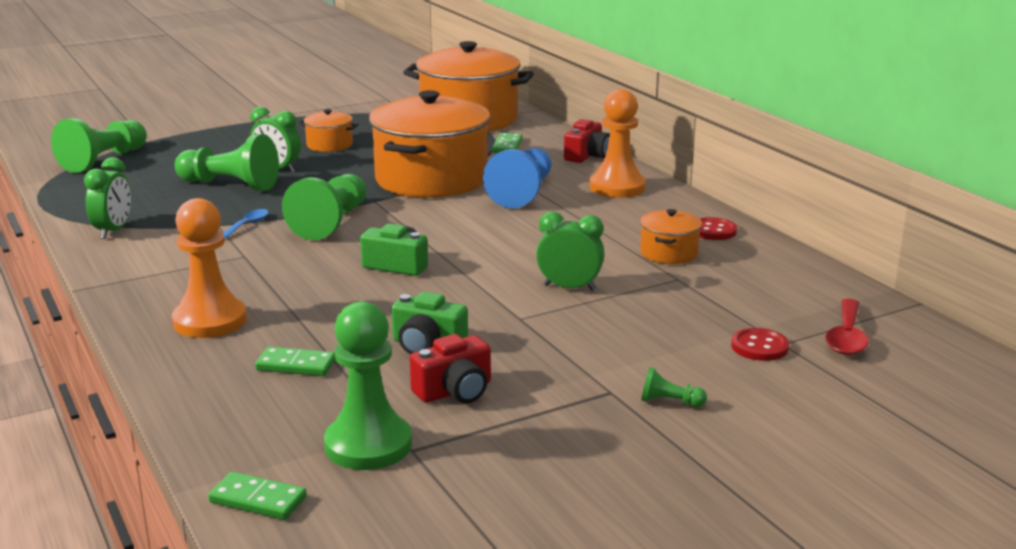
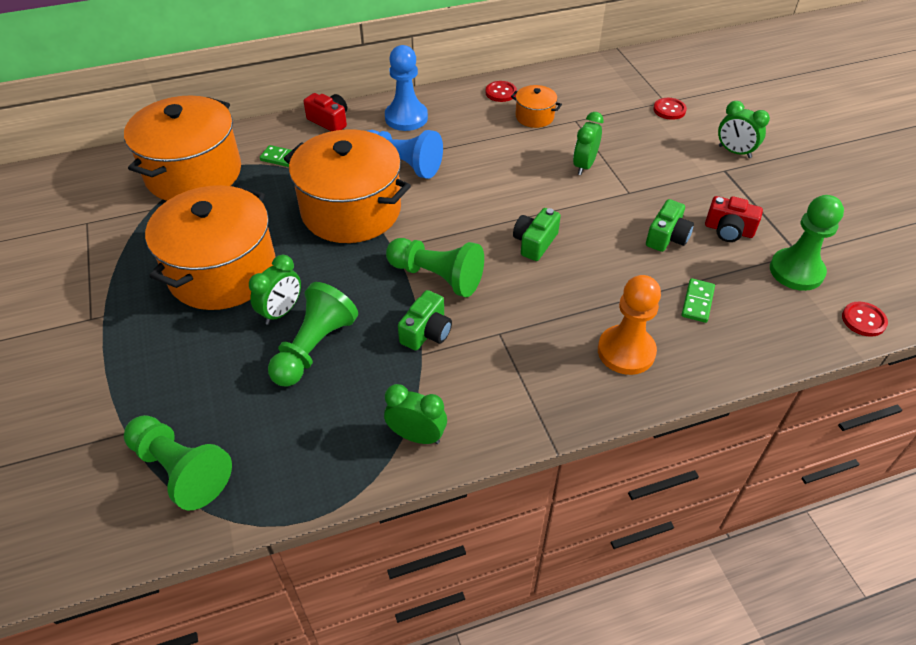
camera: 80 degrees left, 25 degrees up
green domino [208,472,307,520] -> red button [842,302,888,337]
blue spoon [223,209,269,239] -> green camera [398,290,452,350]
orange pot [298,109,359,152] -> orange pot [145,185,276,310], size x2.27
red camera [410,334,491,403] -> red camera turned 135 degrees clockwise [705,196,763,242]
orange pawn [590,89,646,198] -> blue pawn [385,45,428,131]
green pawn [641,367,707,407] -> green clock [718,101,770,158]
red spoon [825,299,869,355] -> none

